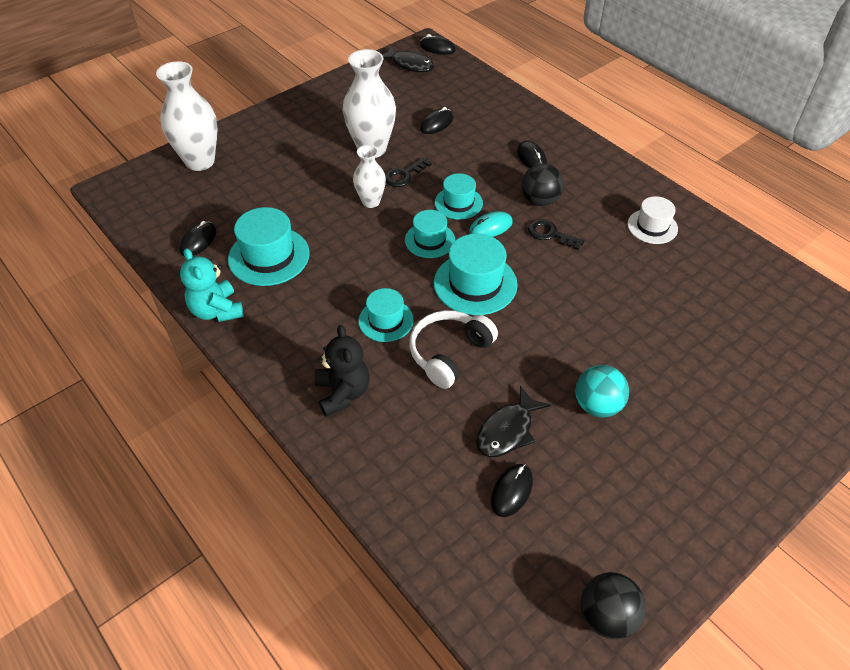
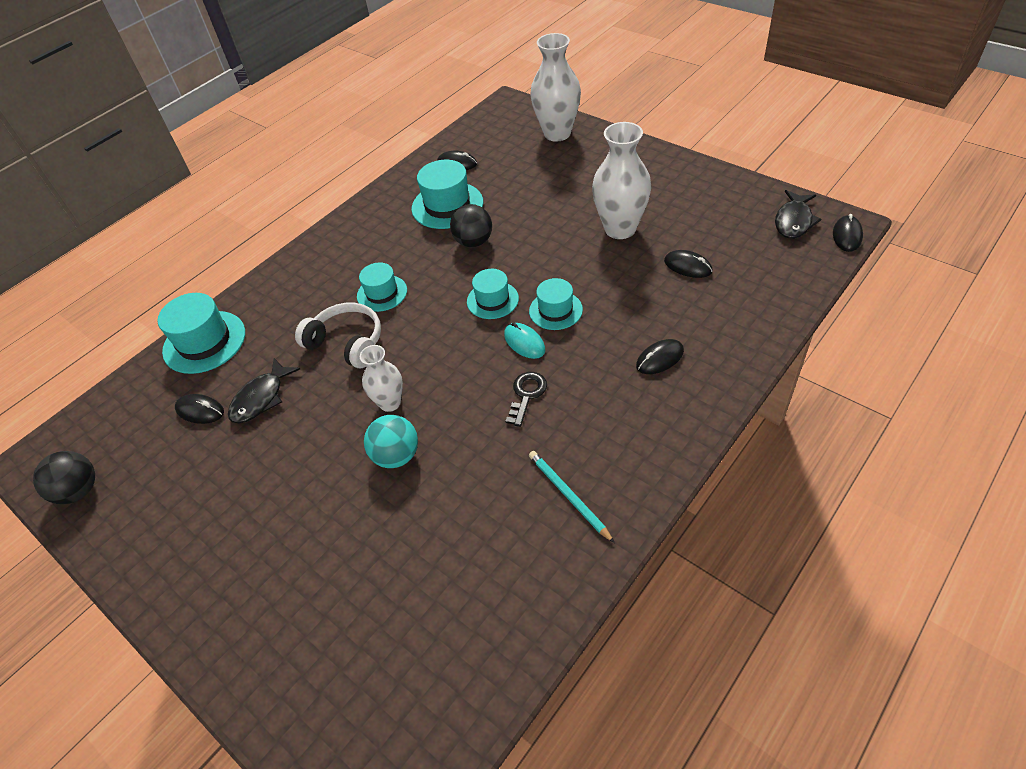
camera: 85 degrees right, 0 degrees up
turquoise teddy bear [180,248,244,322] -> none
black teddy bear [314,325,370,417] -> none
white vase [353,145,386,208] -> white vase moved to [360,345,403,412]
black key [385,157,432,187] -> none
turquoise hat [434,234,517,315] -> turquoise hat moved to [158,293,245,374]
black fish [476,386,551,457] -> black fish turned 90 degrees counterclockwise [228,358,300,423]
black ball [522,163,564,206] -> black ball moved to [450,204,492,247]
turquoise ball [575,365,629,417] -> turquoise ball moved to [364,415,418,468]
white hat [627,196,678,244] -> turquoise pencil [529,451,615,543]

